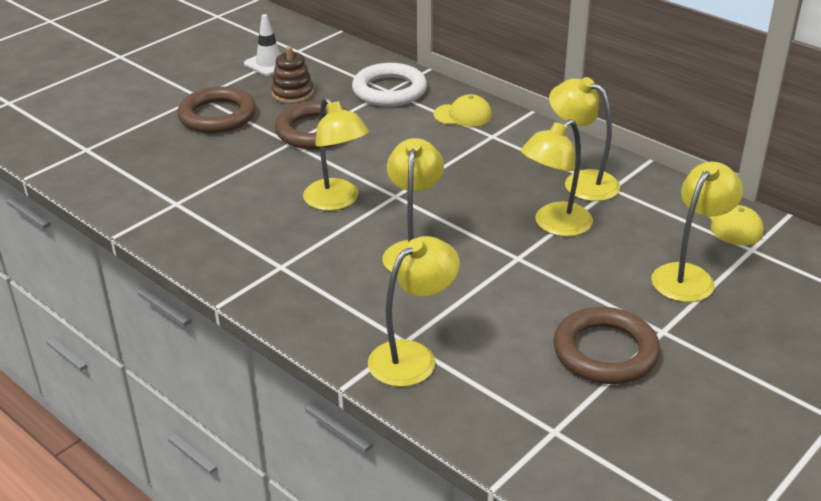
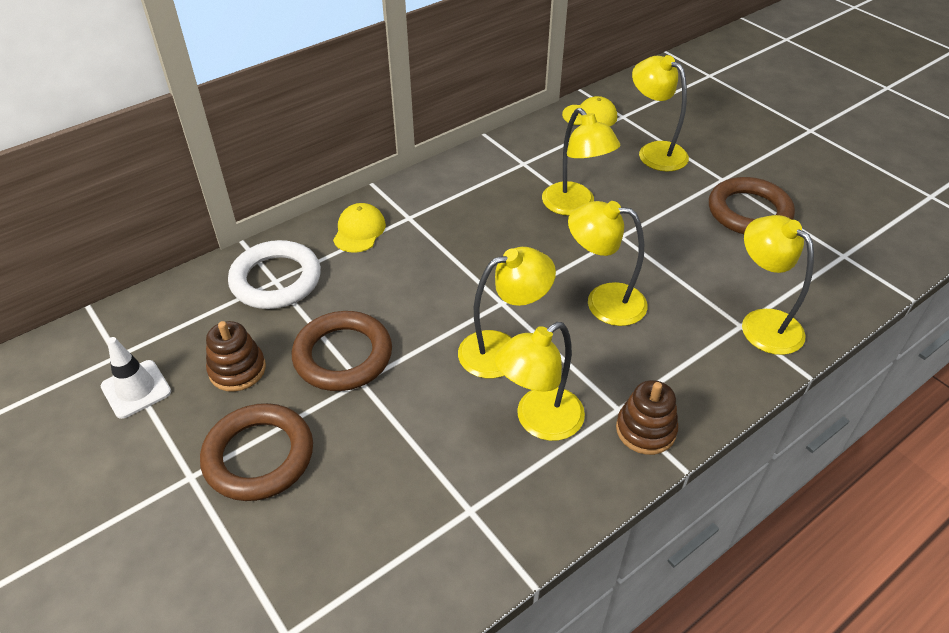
camera: 80 degrees left, 10 degrees up
yellow lamp [549,77,620,201] -> yellow lamp moved to [495,322,585,441]
none -> brown stacking toy [616,380,679,455]

